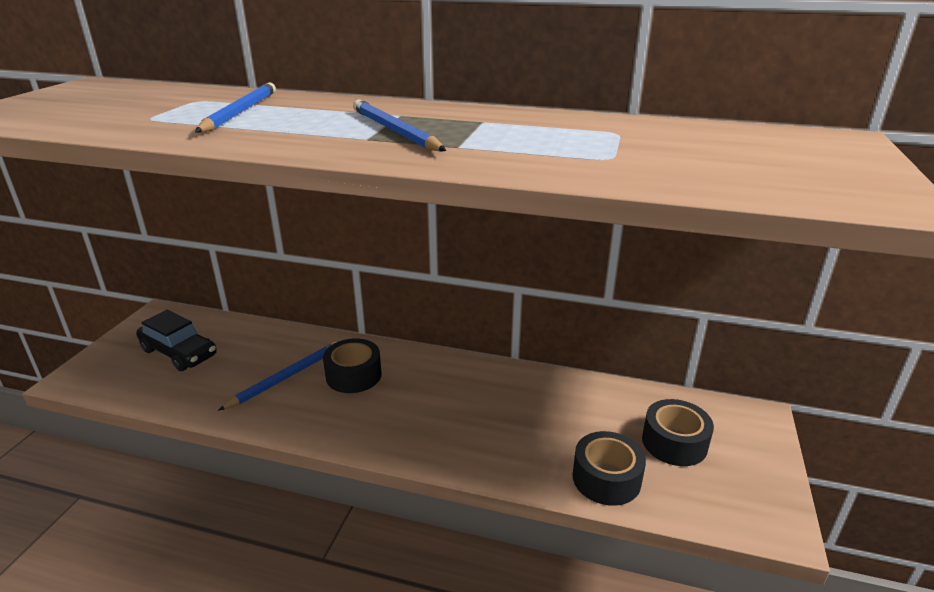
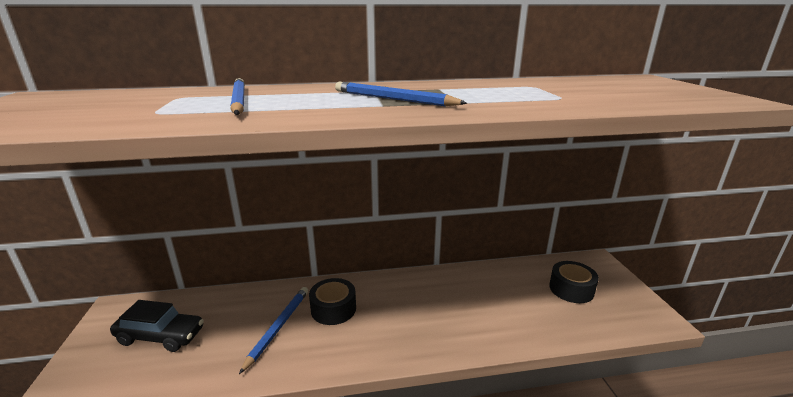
camera: 25 degrees left, 5 degrees down
black tape [573,431,646,506] -> none

